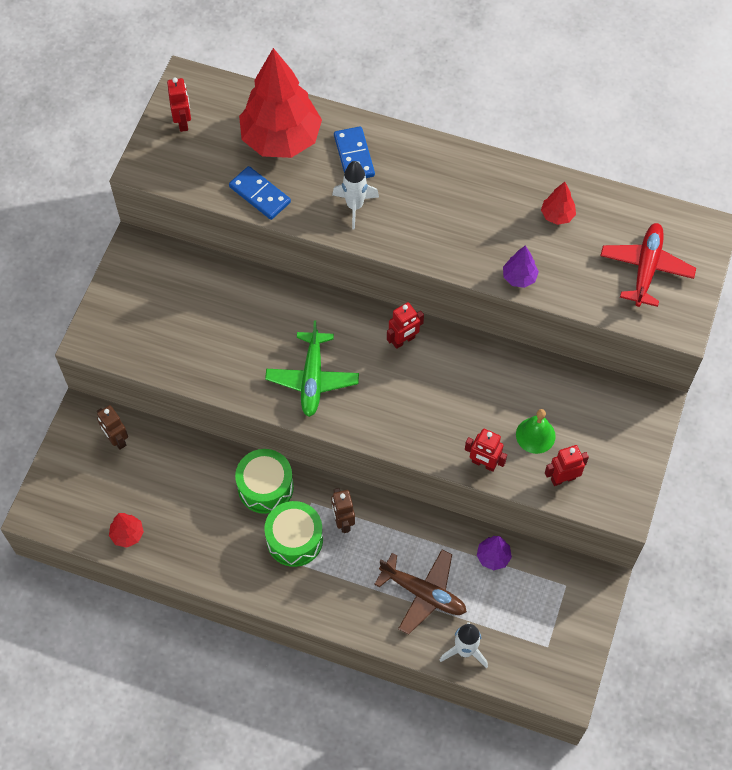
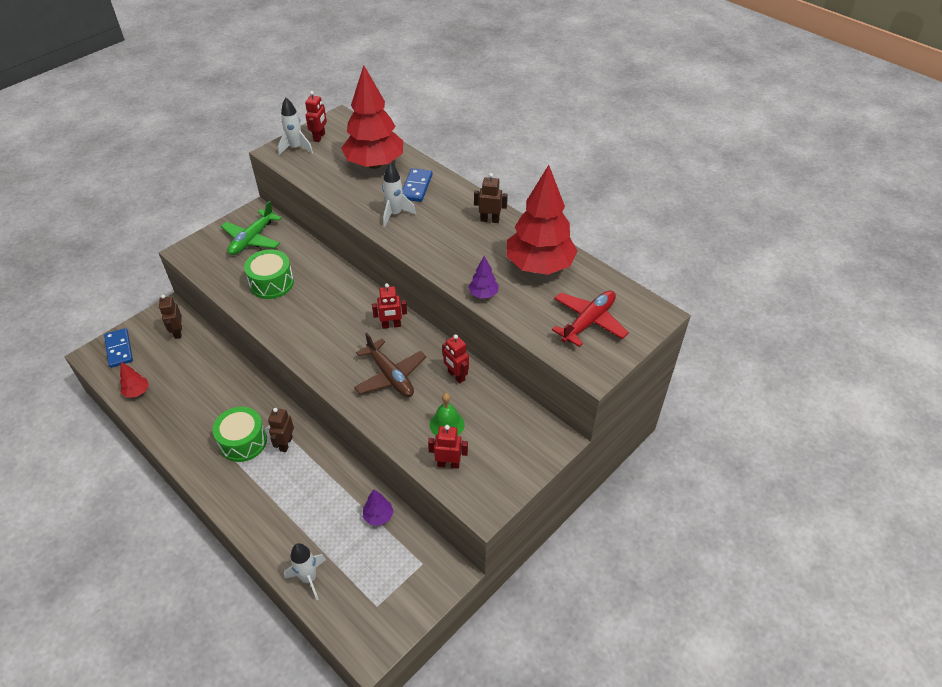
camera: 25 degrees right, 15 degrees down
blue domino [229,166,291,220] -> blue domino moved to [104,328,133,368]
green drum [235,449,294,514] -> green drum moved to [244,249,294,299]
green plane [265,320,359,417] -> green plane moved to [221,201,282,255]
brown plane [374,549,467,634] -> brown plane moved to [354,333,426,397]
red robot [465,429,507,472] -> red robot moved to [442,334,469,383]
red tree [541,182,576,225] -> red tree [506,165,577,275], size x2.40
none -> white rocket [278,98,313,156]
none -> brown robot [474,173,508,223]

